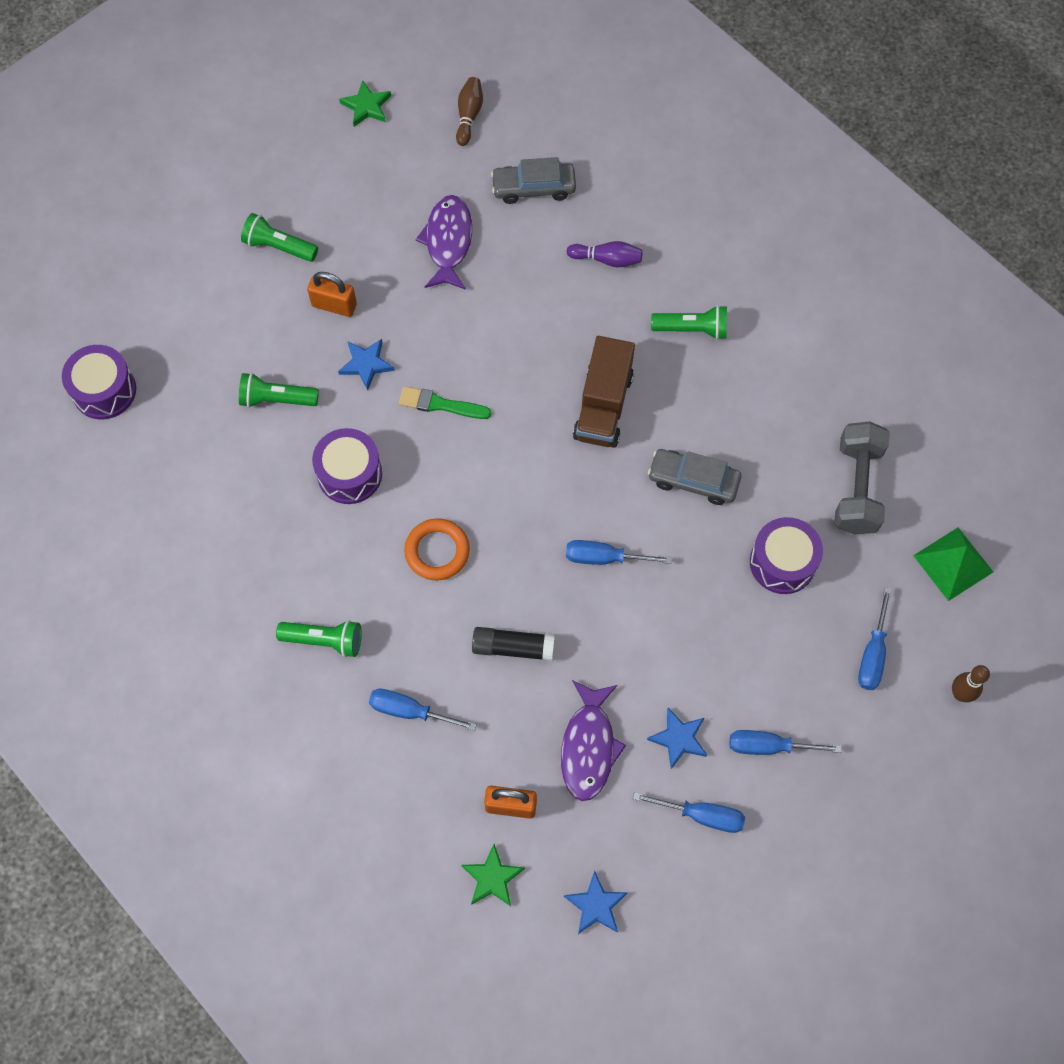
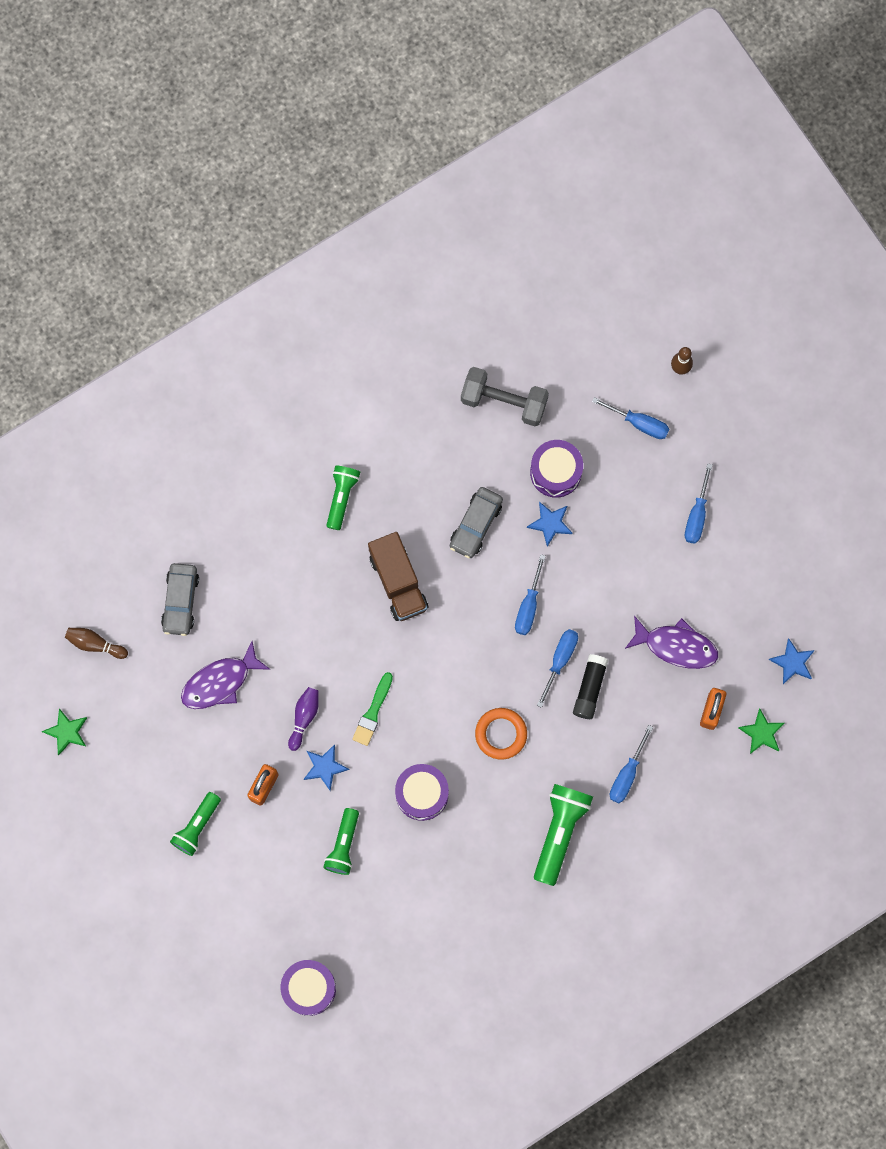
camera: 80 degrees left, 10 degrees up
green flashlight [276,620,362,657] -> green flashlight [534,784,593,886], size x1.52
purple fish [416,195,472,290] -> purple fish turned 45 degrees counterclockwise [181,641,271,709]
purple bowling pin [567,241,642,267] -> purple bowling pin moved to [288,687,319,751]
brown truck [573,336,635,448] -> brown truck turned 45 degrees clockwise [368,532,428,621]
blue screwdriver [633,792,745,833] -> blue screwdriver moved to [537,629,578,708]
blue star [647,708,707,769] -> blue star moved to [527,502,572,547]
green pyramid [913,528,993,601] -> none

